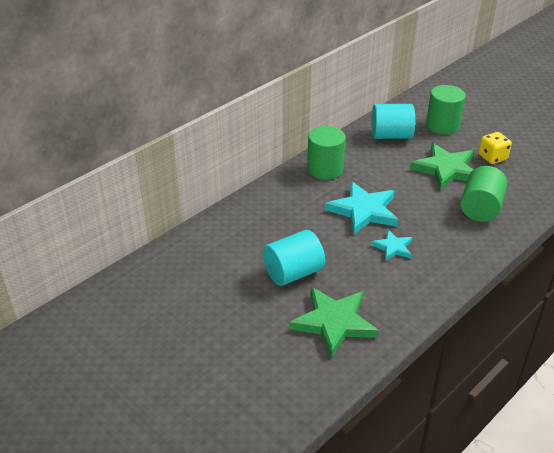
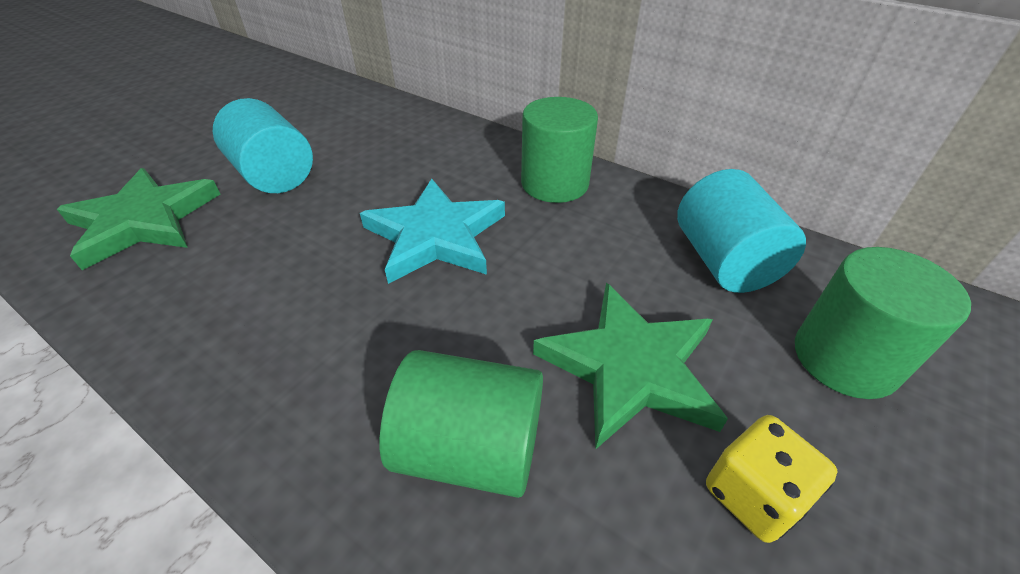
camera: 80 degrees right, 5 degrees up
turquoise star [371,230,413,261] -> none

